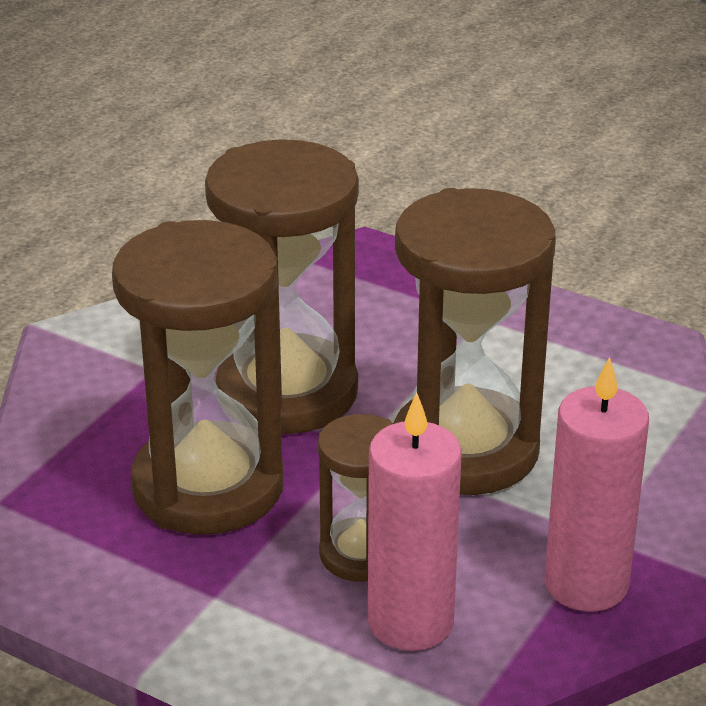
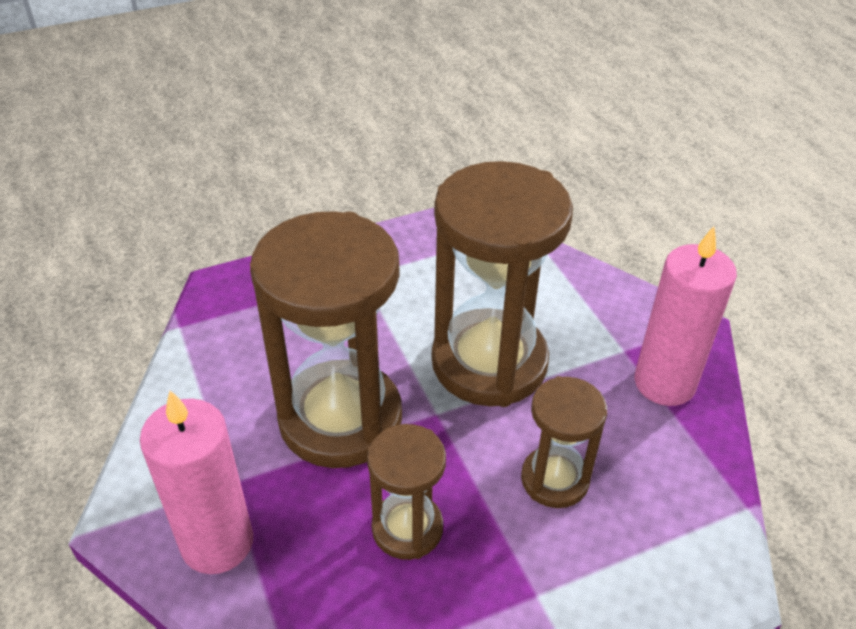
camera: 55 degrees left, 10 degrees up
brown hourglass [112,220,284,535] -> brown hourglass [367,424,446,560], size x0.52
pink candle [368,393,462,651] -> pink candle moved to [140,390,253,574]

